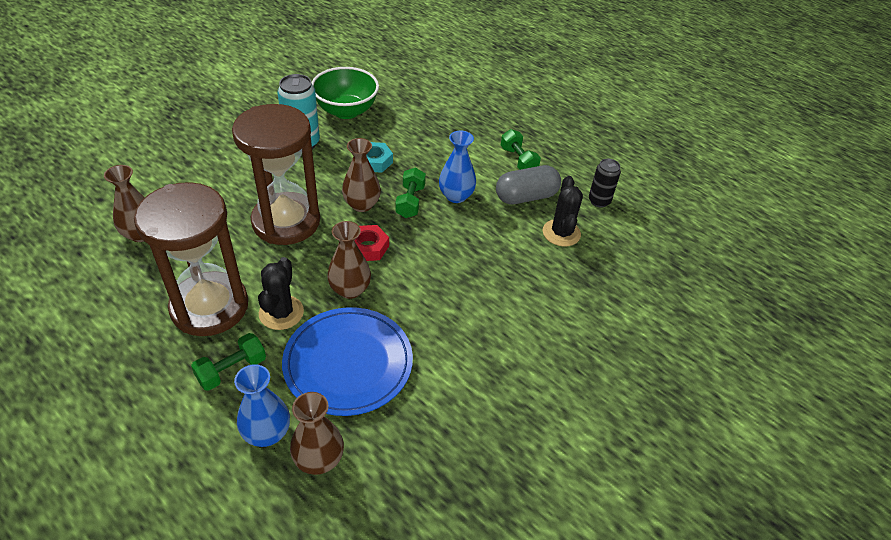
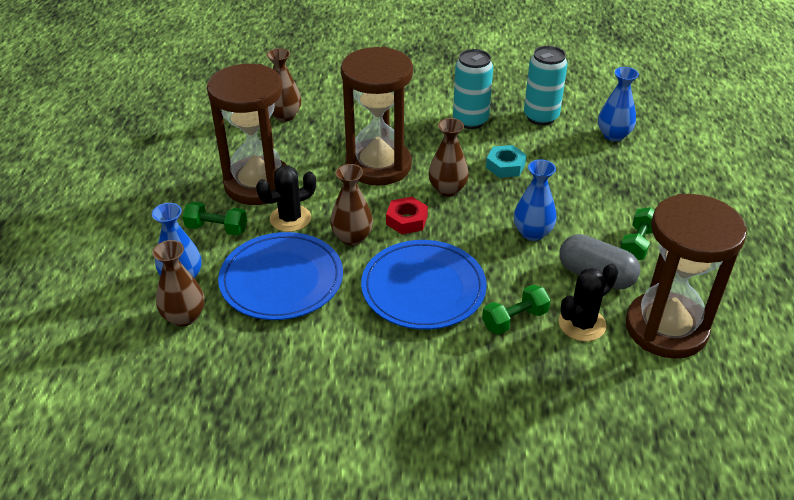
camera: 55 degrees right, 5 degrees down
green bowl [311,67,379,119] -> turquoise can [524,46,567,125]
green dumbbell [395,167,426,218] -> green dumbbell moved to [482,285,550,334]
black can [589,159,621,208] -> brown hourglass [626,194,747,359]
none -> blue plate [361,240,487,330]
none -> blue vase [598,67,639,142]

